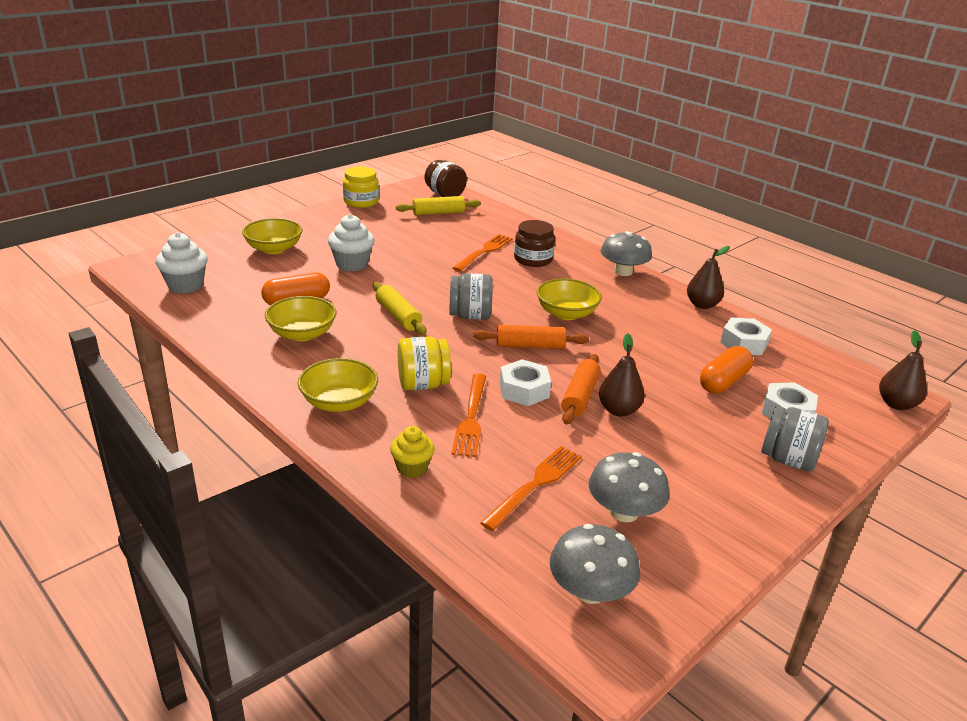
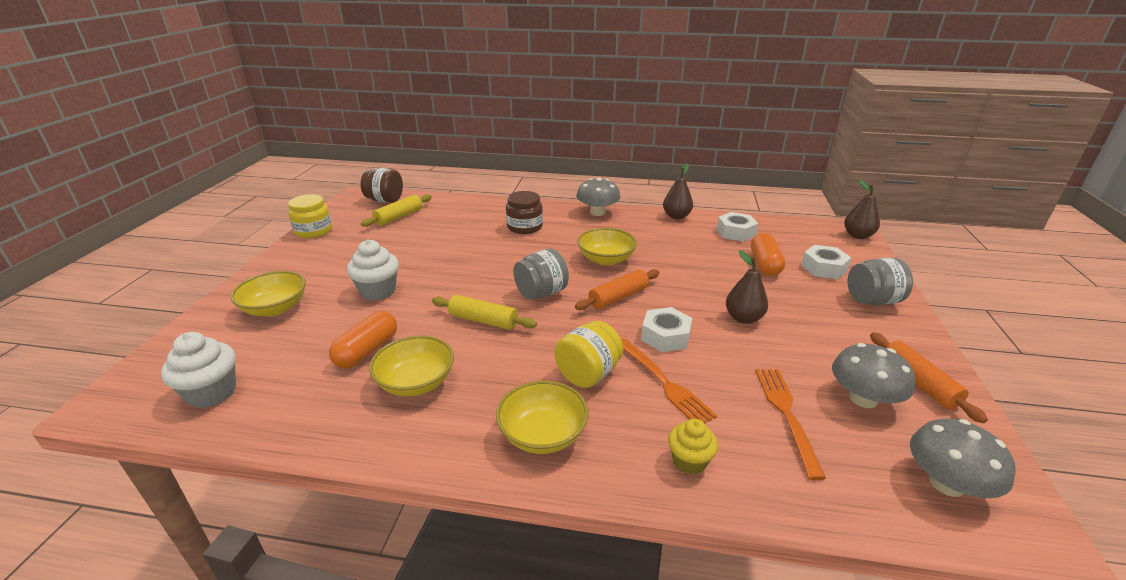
camera: 35 degrees left, 0 degrees up
orange fork [453,234,513,272] -> none
orange rolling pin [561,354,601,425] -> orange rolling pin moved to [870,332,988,423]

